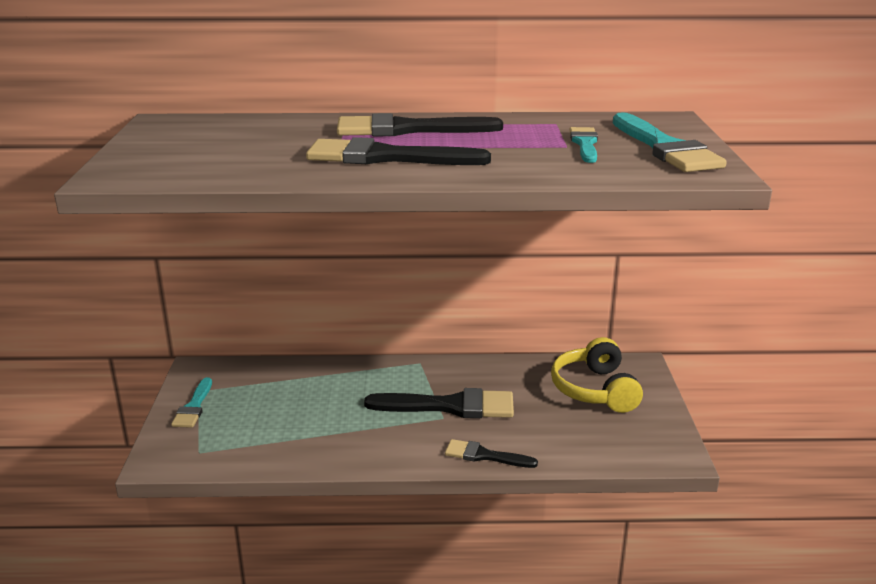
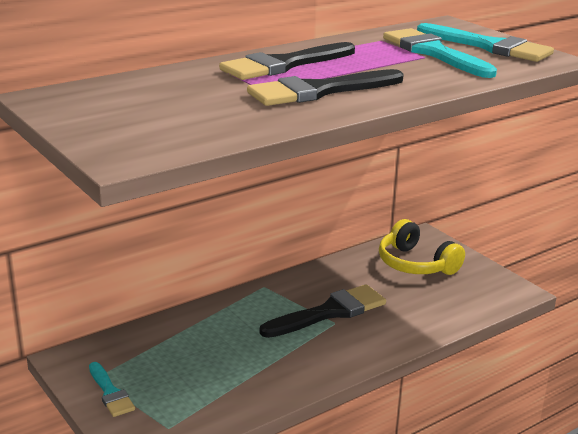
camera: 35 degrees left, 0 degrees up
black brush [445,439,538,468] -> none
turquoise brush [570,127,598,163] -> turquoise brush [383,28,497,78], size x1.76

